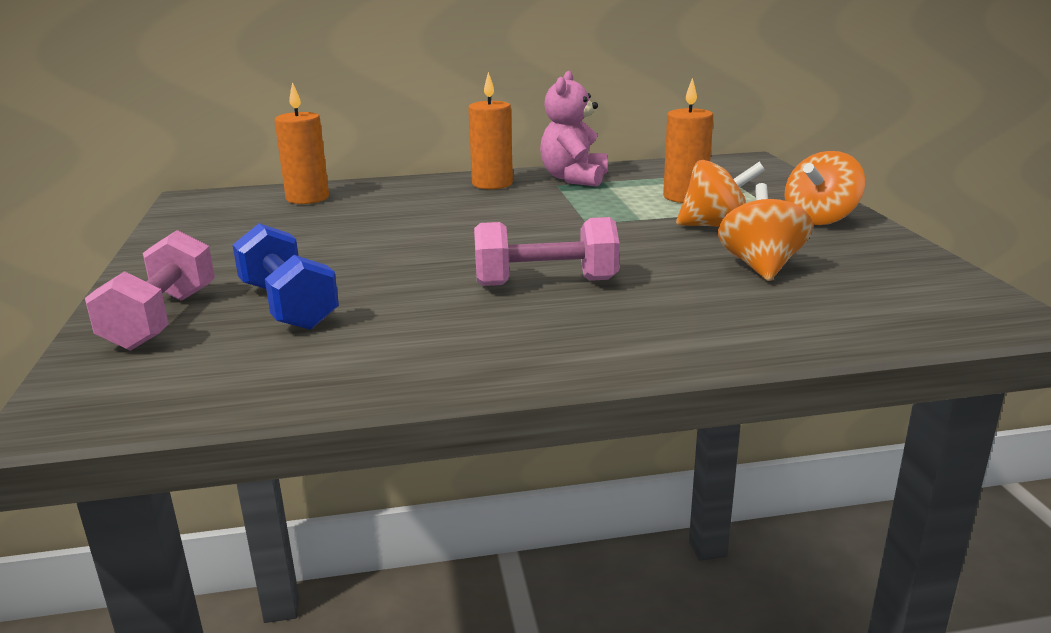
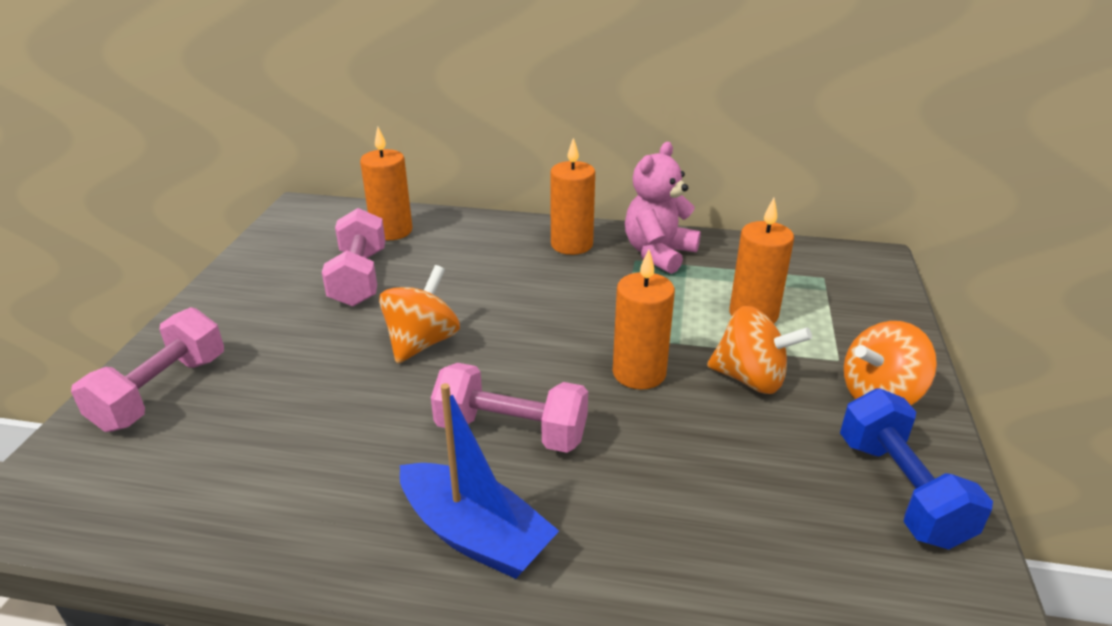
camera: 20 degrees right, 10 degrees up
blue dumbbell [233,223,339,330] -> blue dumbbell moved to [840,388,993,549]
orange spinning top [718,183,813,281] -> orange spinning top moved to [379,265,460,364]
none -> pink dumbbell [322,208,385,307]
none -> blue boat [400,383,559,579]
none -> orange candle [613,249,675,390]

